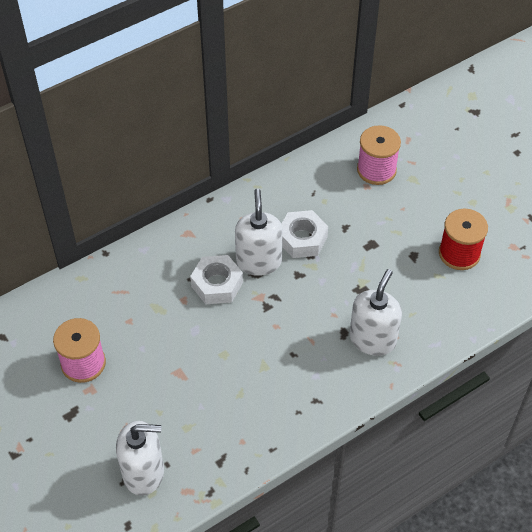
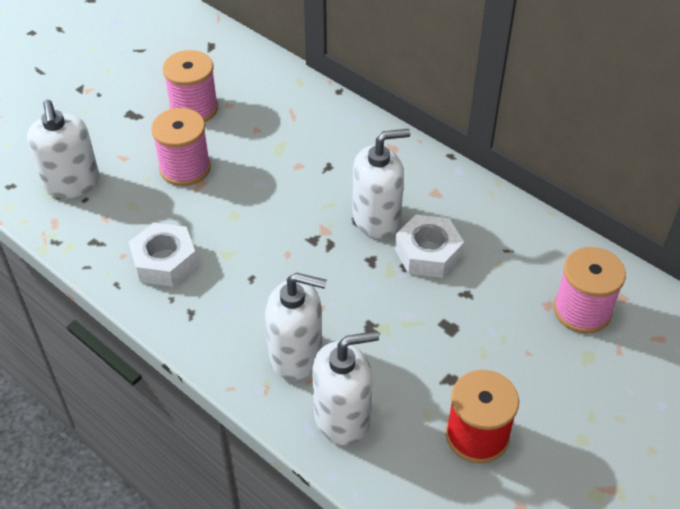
camera: 75 degrees right, 5 degrees down
white nut [190,255,243,304] -> white nut moved to [129,222,198,287]
none -> pink spool [151,108,211,186]
none -> white soap dispenser [312,331,379,445]

